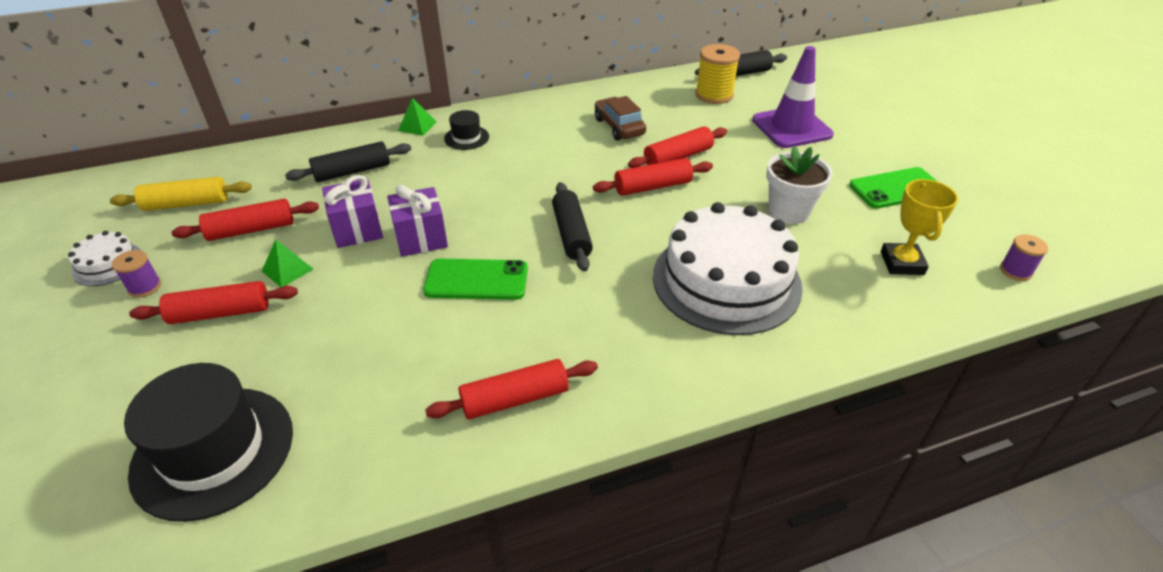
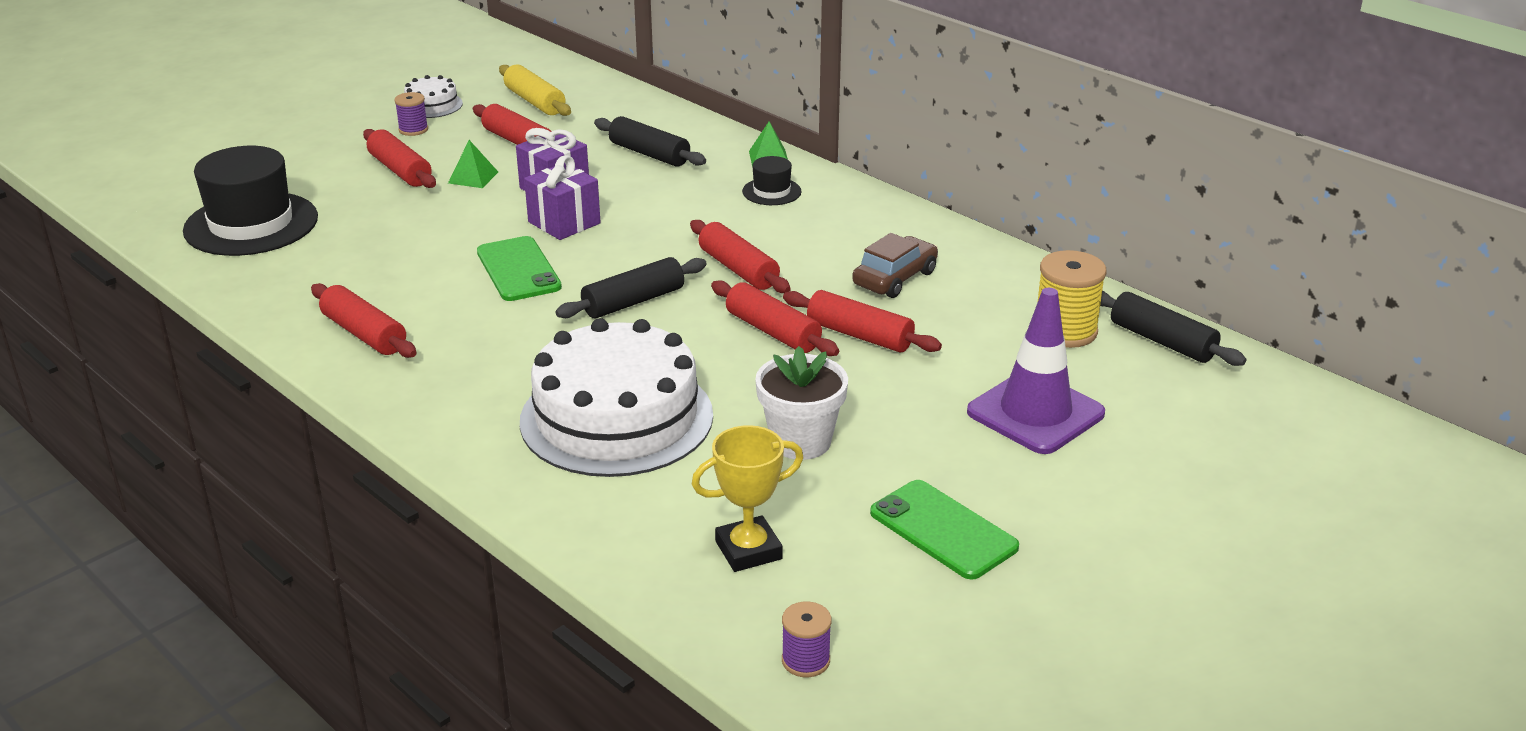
camera: 65 degrees right, 10 degrees down
none -> red rolling pin [690,220,791,293]

